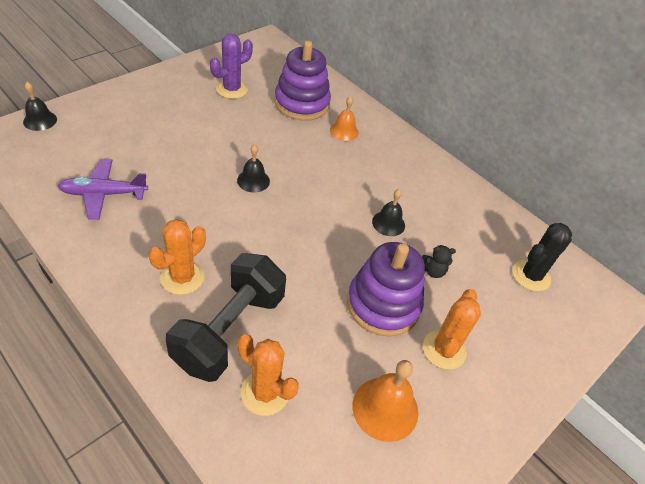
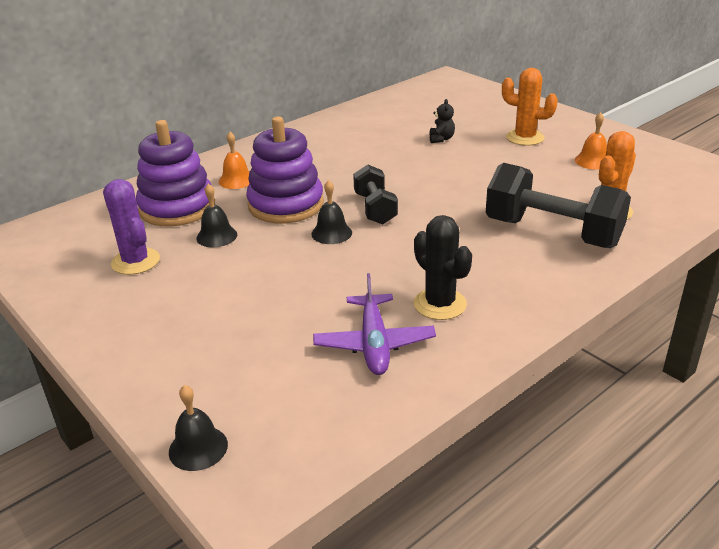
camera: 80 degrees left, 15 degrees down
orange cactus [148,219,206,295] -> none
purple stacking toy [347,242,425,336] -> purple stacking toy moved to [246,116,324,223]
orange bell [353,360,418,442] -> orange bell [575,112,607,169], size x0.65
black bell [372,189,405,236] -> black bell moved to [196,183,237,247]
black cactus [512,223,572,291] -> black cactus moved to [414,215,472,320]
none -> black dumbbell [353,164,398,224]

